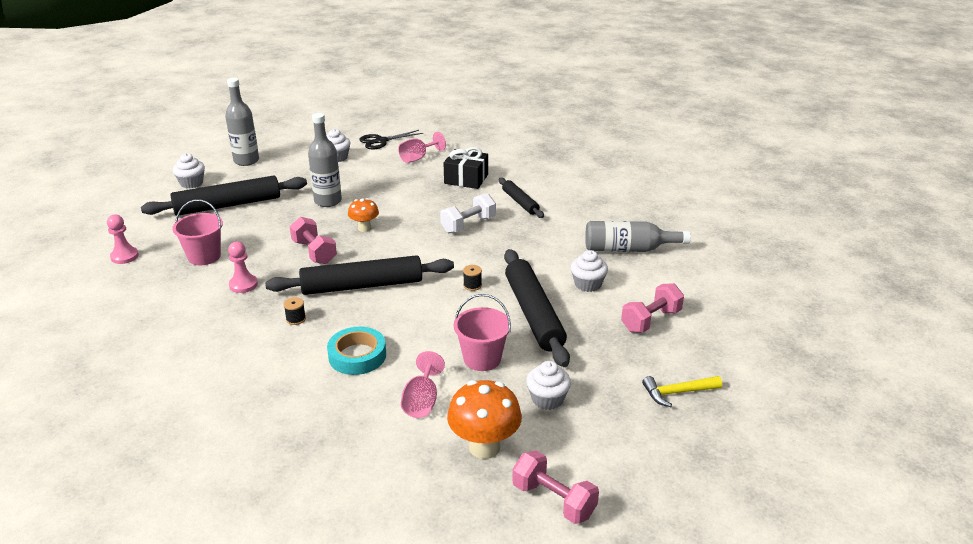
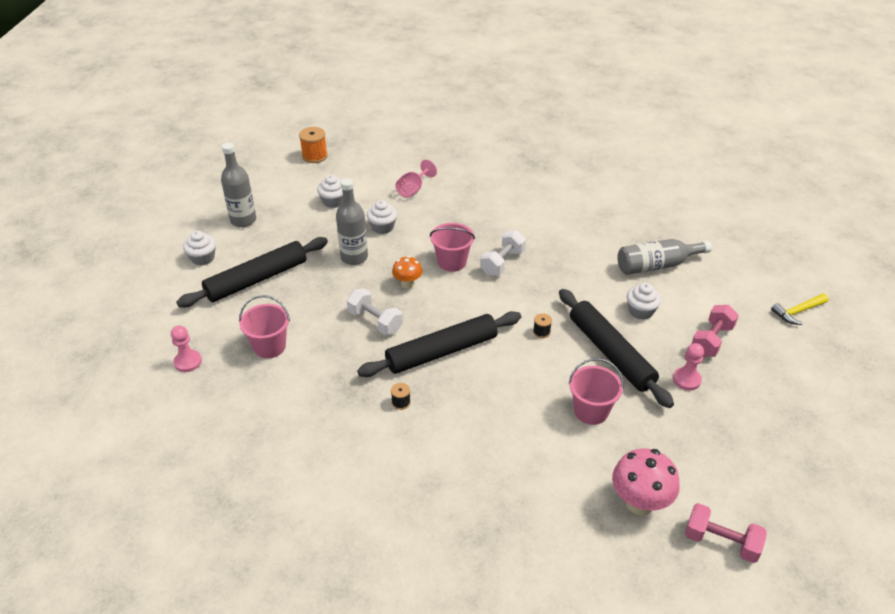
camera: 15 degrees left, 10 degrees up
pink pawn [228,241,258,293] -> pink pawn moved to [673,343,704,390]
pink dumbbell [290,217,337,264] -> white dumbbell [347,288,403,335]
turquoise tape [327,327,386,375] -> none
black scissors [359,130,423,149] -> none
pink goblet [401,351,445,418] -> none
black gift [444,147,488,189] -> none
orange mushroom [447,380,522,459] -> pink mushroom [612,448,680,515]
black rolling pin [499,178,544,218] -> none
white cupcake [526,361,571,410] -> white cupcake moved to [367,200,397,234]
yellow hammer [642,376,722,407] -> yellow hammer moved to [771,294,829,325]
none -> orange spool [299,127,328,163]
none -> pink bucket [430,223,475,272]

